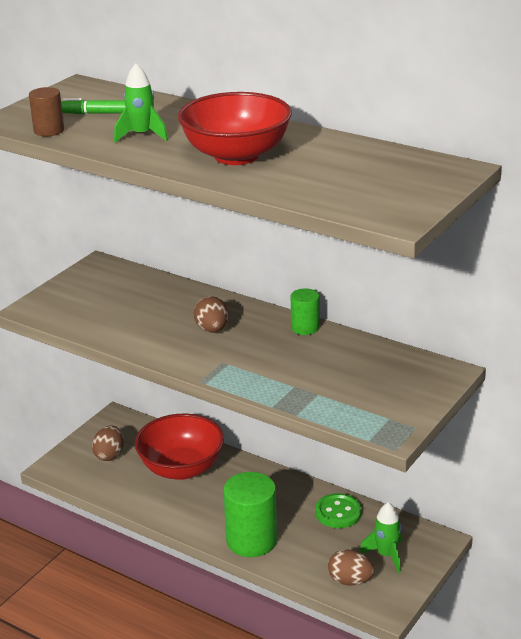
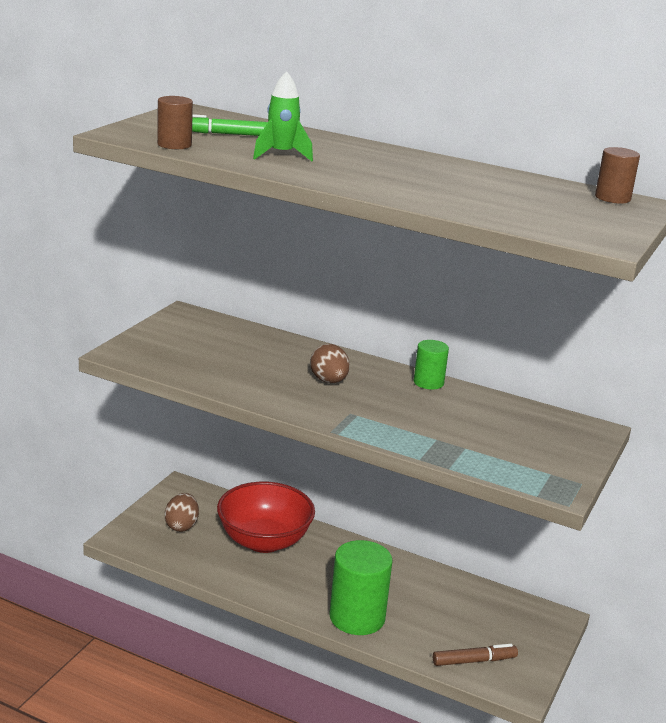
camera: 10 degrees left, 5 degrees down
red bowl [178,92,292,165] -> none
green button [315,493,362,528] -> none
brown egg [328,549,374,585] -> brown marker [433,644,518,666]
green rocket [360,502,402,573] -> none
none -> brown cylinder [595,147,640,204]

